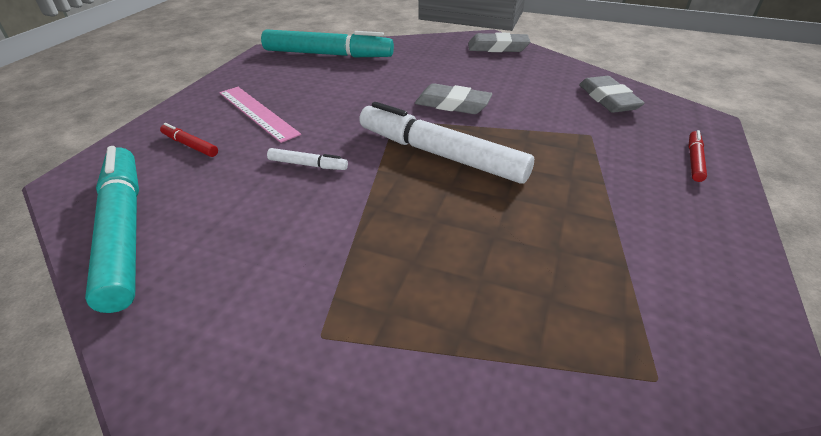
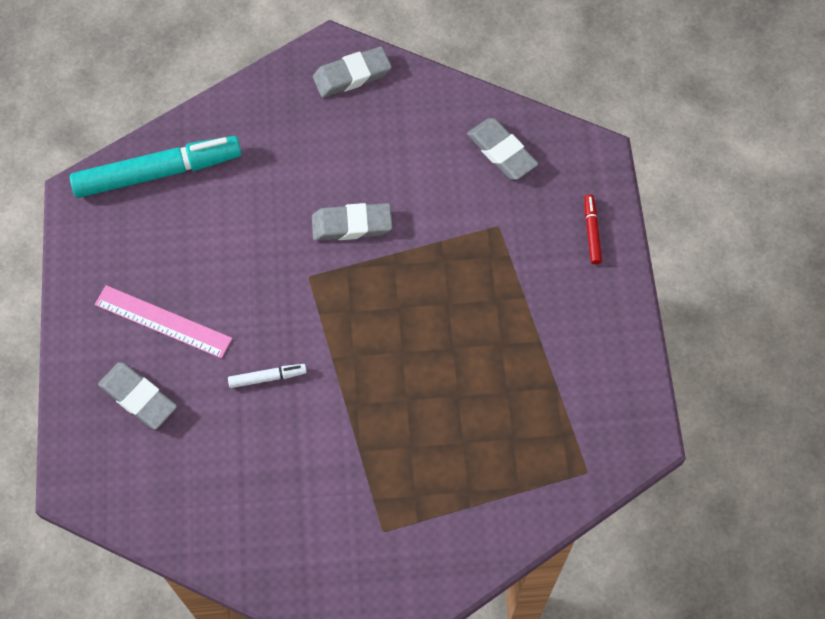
camera: 25 degrees left, 25 degrees up
turquoise marker [85,146,139,313] -> none
red marker [160,123,218,157] -> grey eraser [98,362,177,429]
white marker [359,102,534,184] -> none

